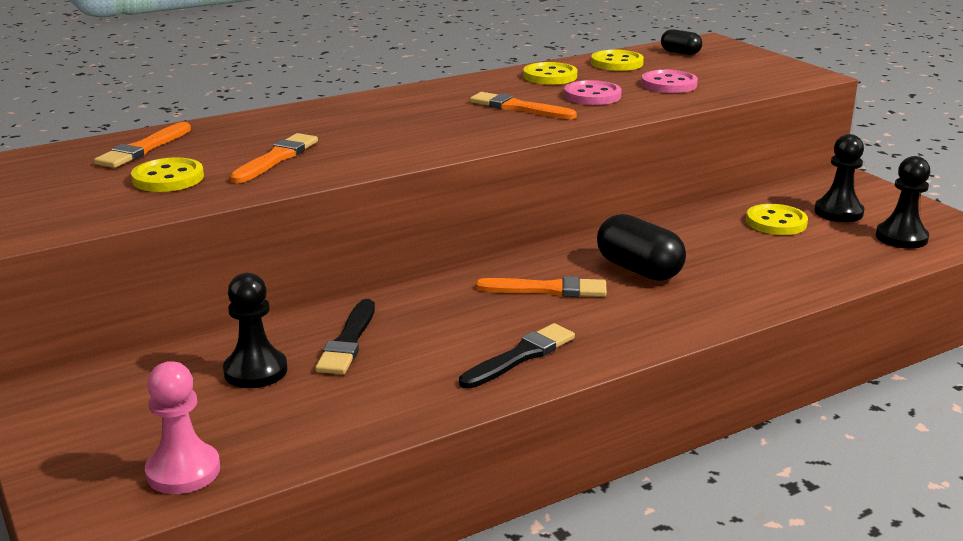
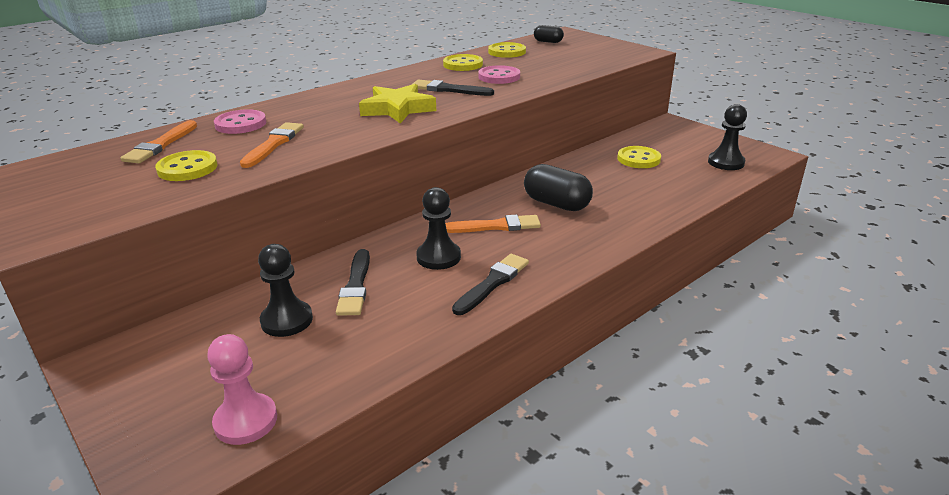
camera: 10 degrees left, 5 degrees up
orange brush [470,92,577,119] -> black brush [411,80,494,96]
pink button [641,70,698,93] -> pink button moved to [214,109,266,134]
black pawn [814,134,864,222] -> black pawn moved to [416,187,461,270]
none -> yellow star [359,84,436,123]

